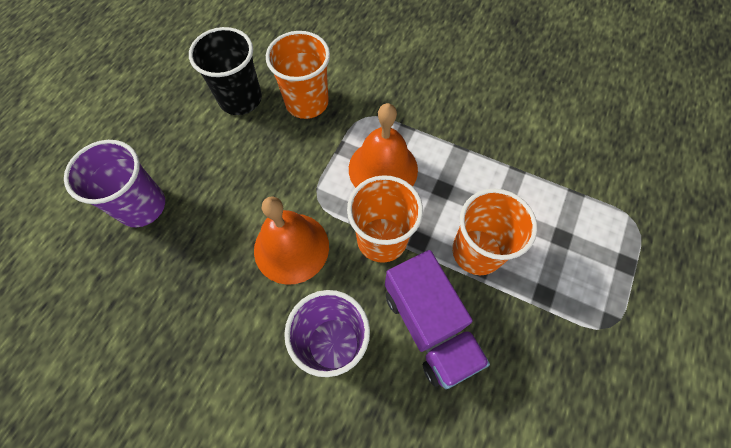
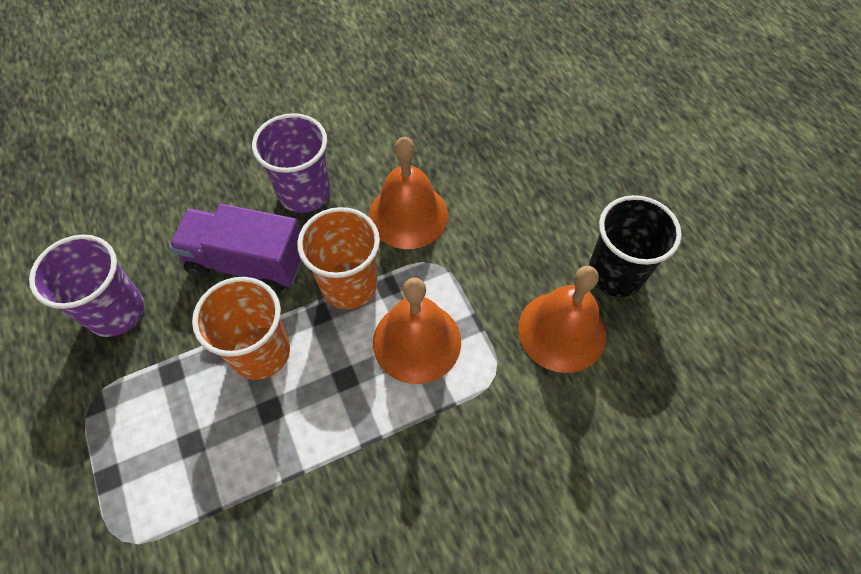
camera: 130 degrees right, 5 degrees down
purple cup [64,140,165,227] -> purple cup moved to [29,234,144,337]
orange cup [266,31,330,119] -> orange bell [518,266,606,373]

